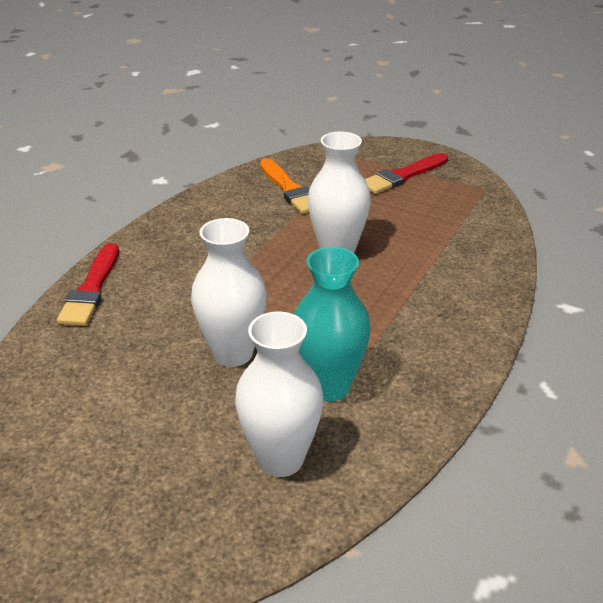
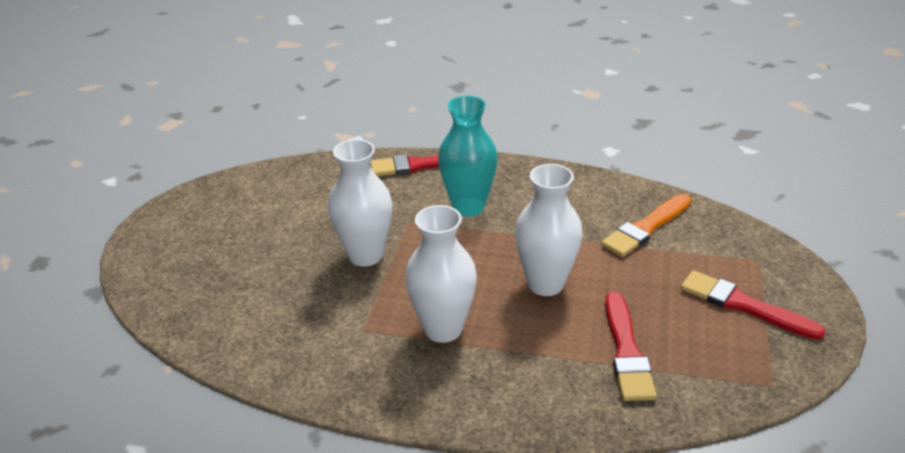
camera: 75 degrees right, 0 degrees up
white vase [235,312,323,477] -> white vase moved to [405,205,477,343]
turquoise vase [294,247,371,401] -> turquoise vase moved to [438,96,498,216]
none -> red brush [605,292,657,401]

